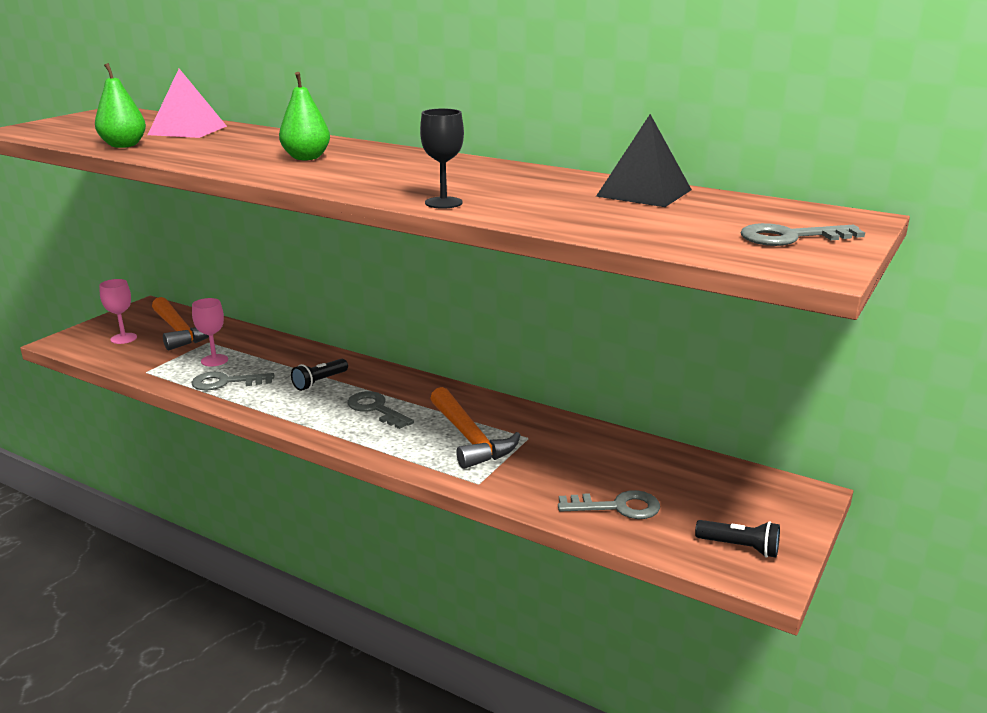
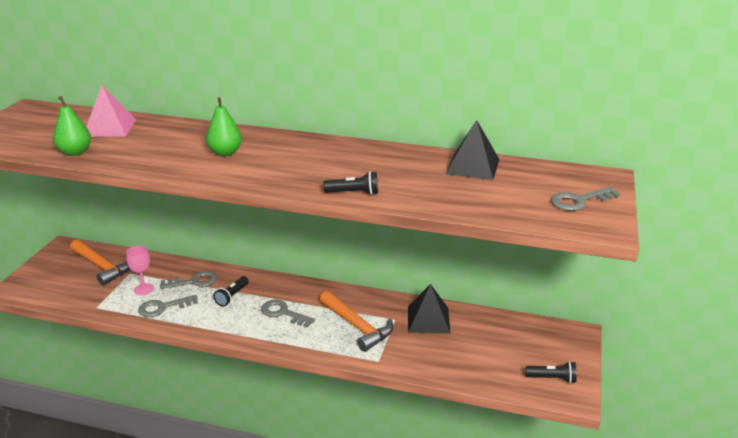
camera: 15 degrees left, 5 degrees up
pink goblet [99,279,137,344] -> none
black goblet [420,109,464,209] -> black flashlight [323,171,378,195]
grey key [558,490,660,519] -> grey key moved to [160,271,217,289]
none -> black pyramid [408,284,450,334]

